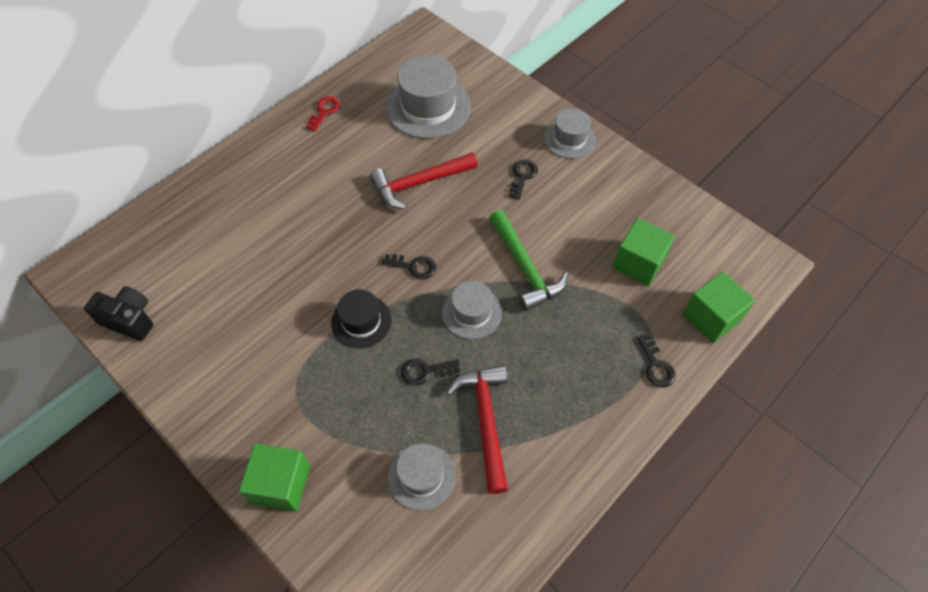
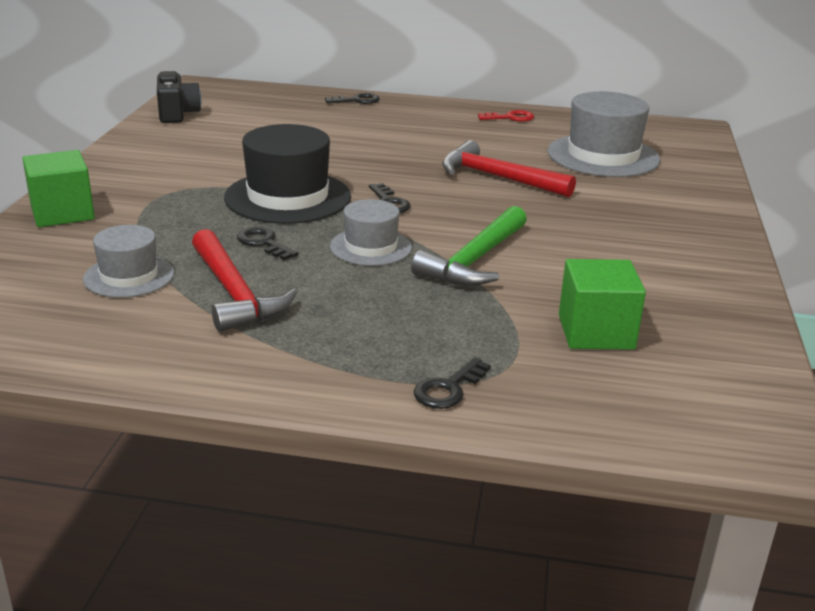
camera: 55 degrees right, 30 degrees down
black hat [331,289,392,348] -> black hat [224,124,351,224], size x1.69
red hammer [446,365,508,494] -> red hammer turned 105 degrees clockwise [192,229,297,332]
black key [509,159,538,200] -> black key moved to [325,93,380,104]
grey hat [544,108,596,159] -> none
green cube [683,272,755,343] -> none

